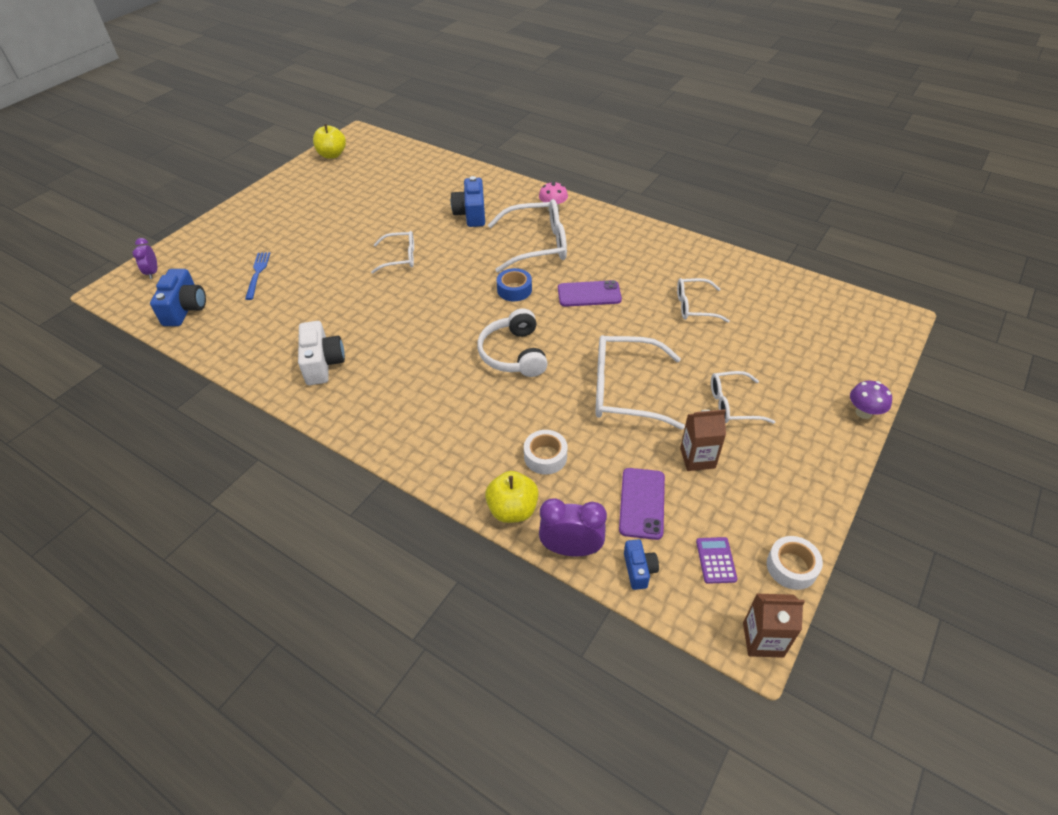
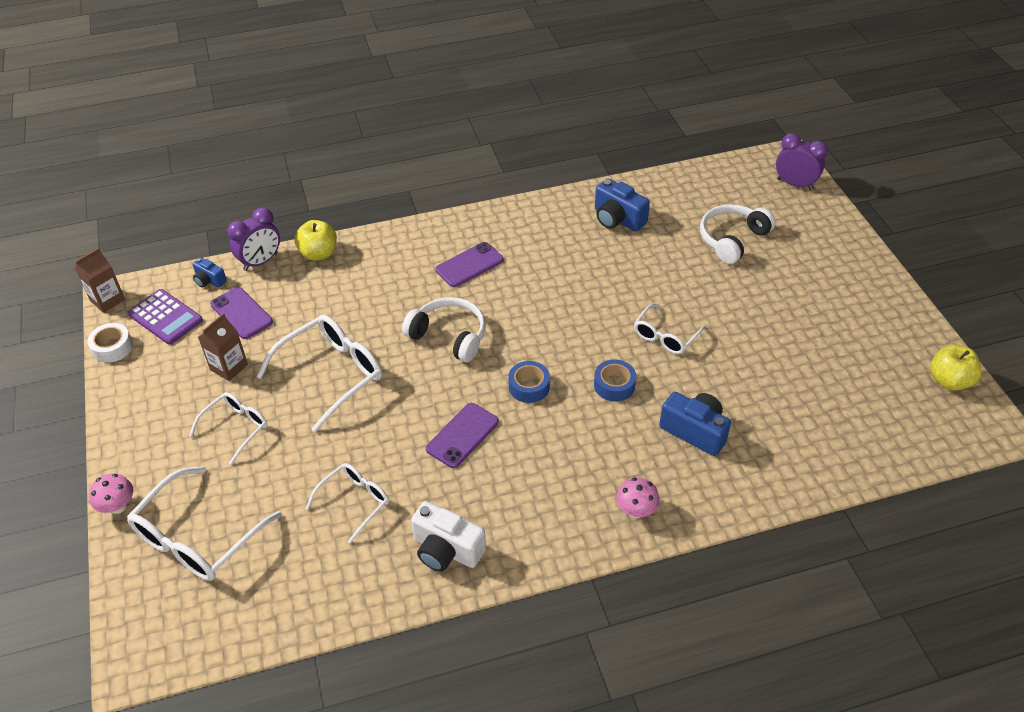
camera: 130 degrees right, 0 degrees up
purple clock [132,238,157,279] -> purple clock [776,133,828,190], size x1.56
blue camera [150,269,206,326] -> blue camera moved to [595,178,650,231]
blue fork [245,252,270,300] -> white headphones [700,204,776,264]
white camera [298,321,345,385] -> white camera moved to [411,501,486,572]
white glasses [488,199,567,273] -> white glasses moved to [127,466,282,581]
white tape [524,430,568,475] -> none
purple calculator [696,537,737,584] -> purple calculator [127,289,203,345], size x1.72
purple mushroom [850,381,892,419] -> pink mushroom [89,474,133,514]
none -> purple phone [435,242,504,287]
none -> blue tape [594,359,636,402]

